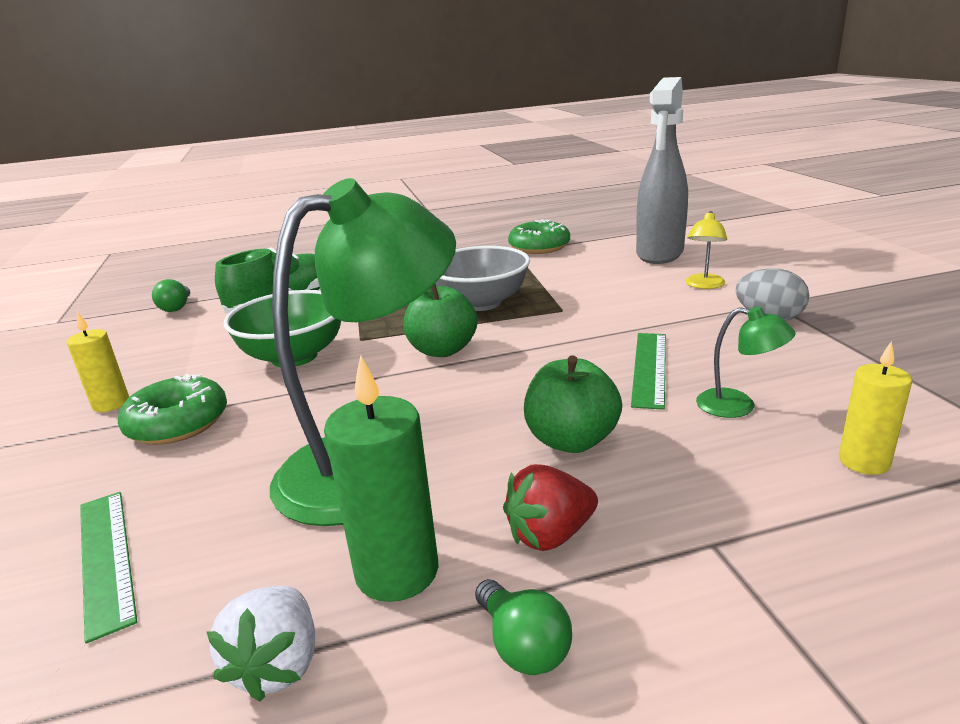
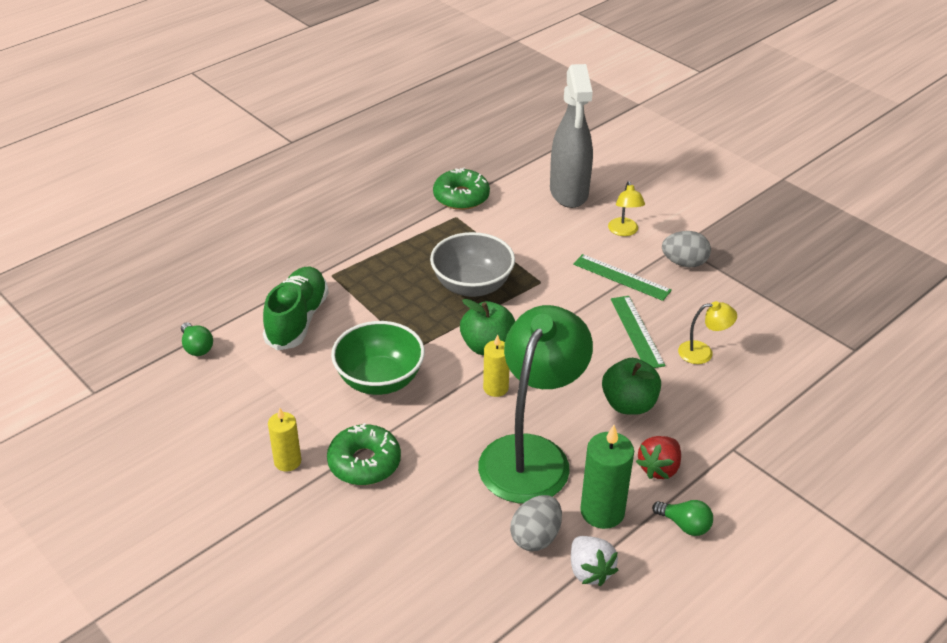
camera: 30 degrees left, 15 degrees up
green ruler [80,492,137,643] -> green ruler moved to [573,254,672,301]
green lamp [696,307,795,418] -> yellow lamp [678,301,737,364]
yellow candle [839,341,912,475] -> yellow candle moved to [483,334,509,397]
none -> grey egg [510,495,562,551]

